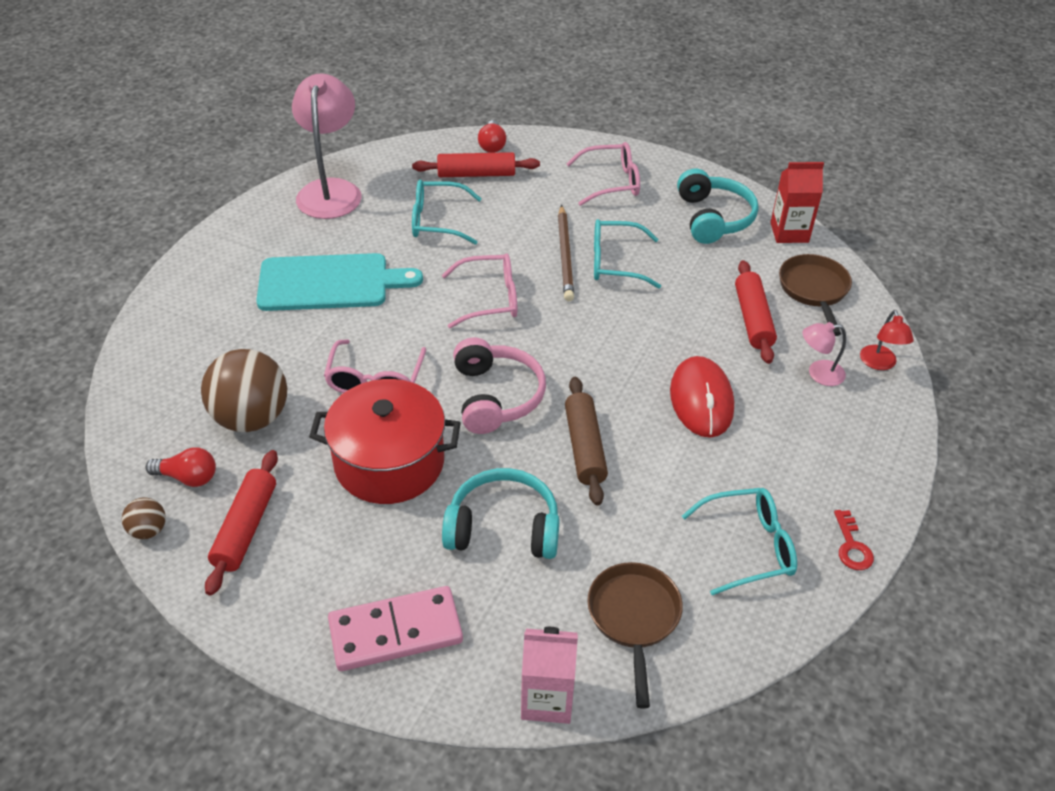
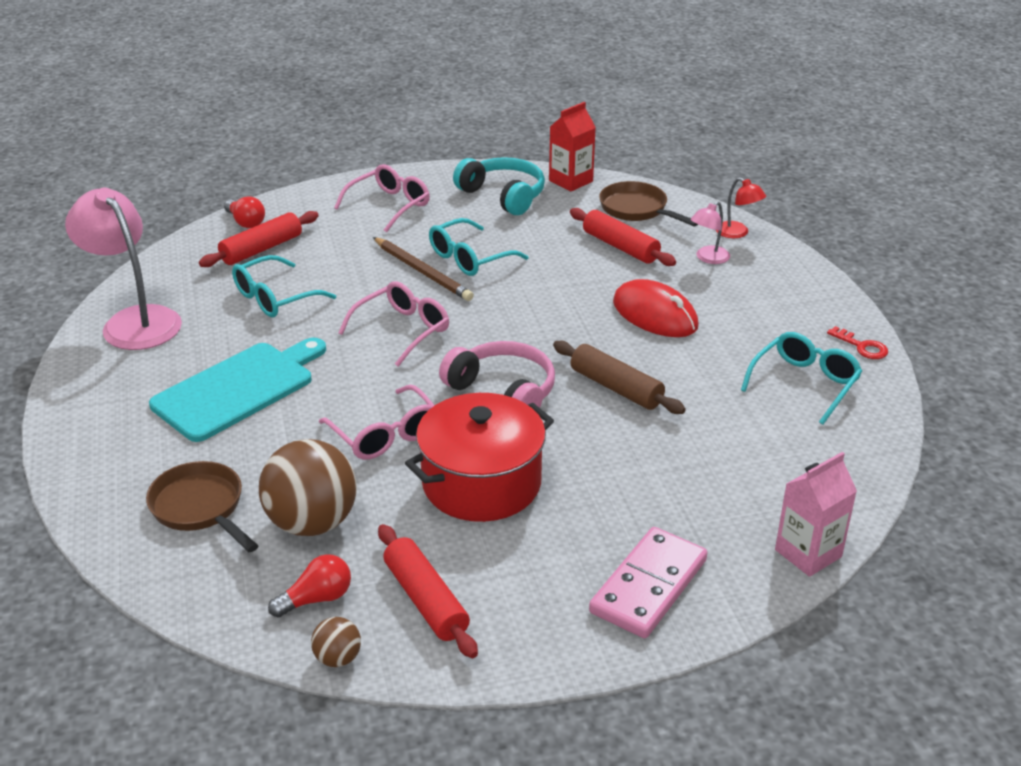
camera: 40 degrees left, 10 degrees down
turquoise headphones [442,468,560,559] -> none
brown pan [587,562,683,708] -> brown pan moved to [146,461,258,552]

